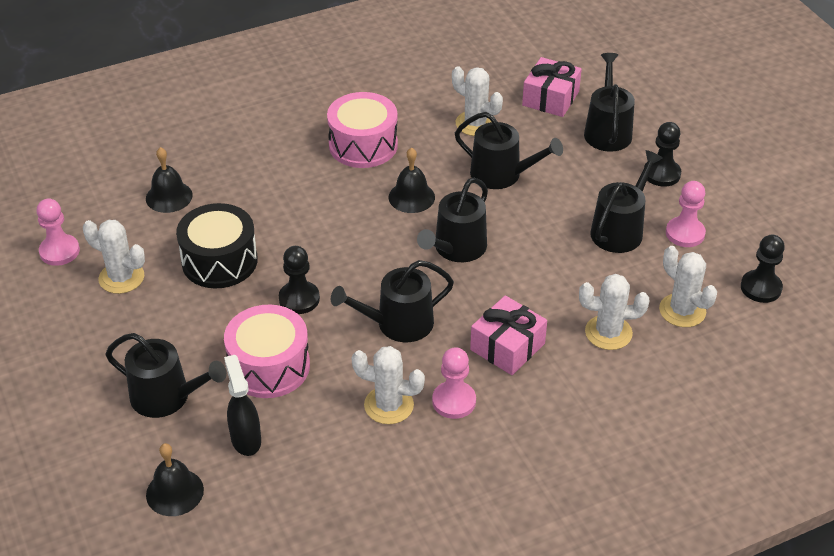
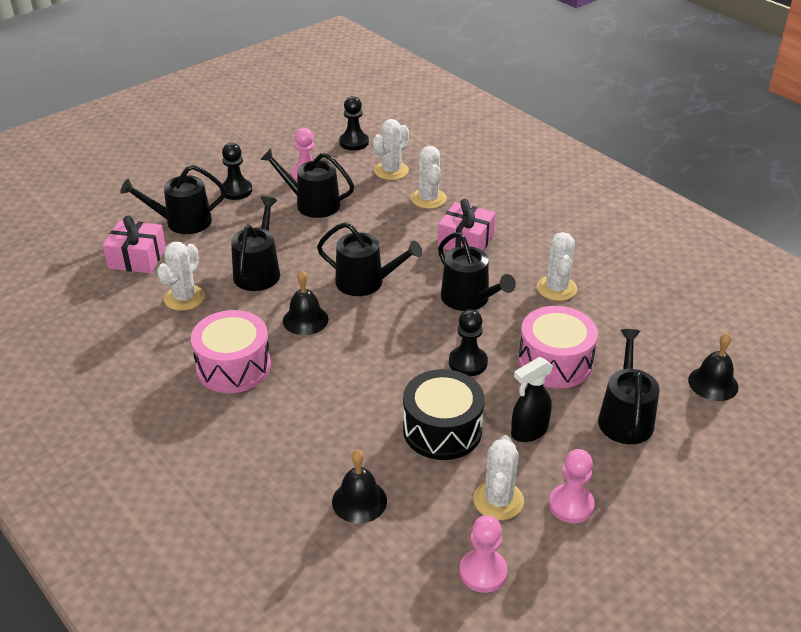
camera: 105 degrees left, 5 degrees down
black spray bottle [224,355,261,456] -> black spray bottle moved to [511,357,553,442]
pink pawn [432,347,476,419] -> pink pawn moved to [549,449,595,523]

